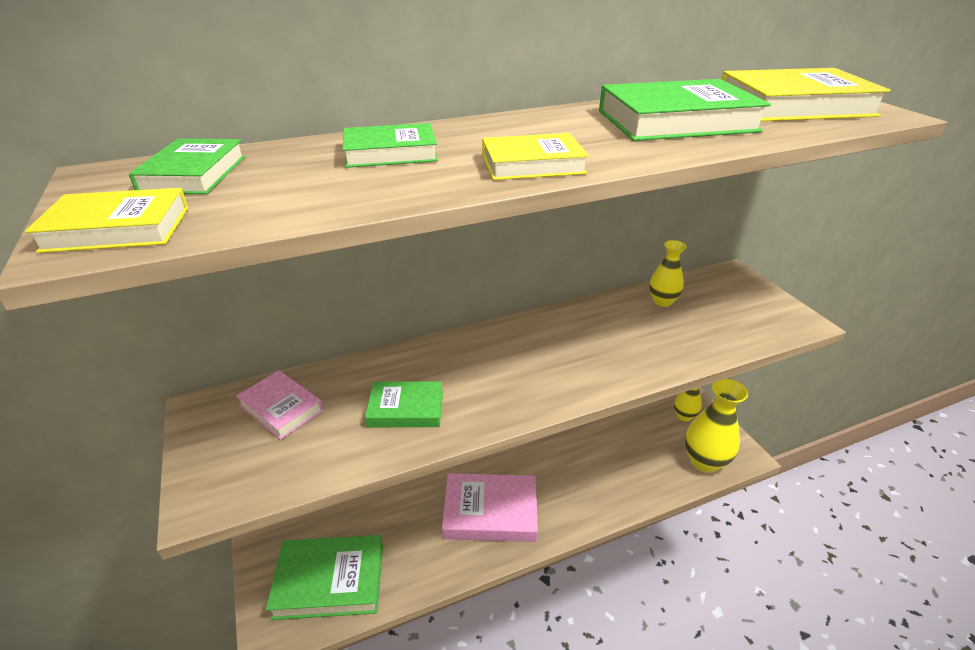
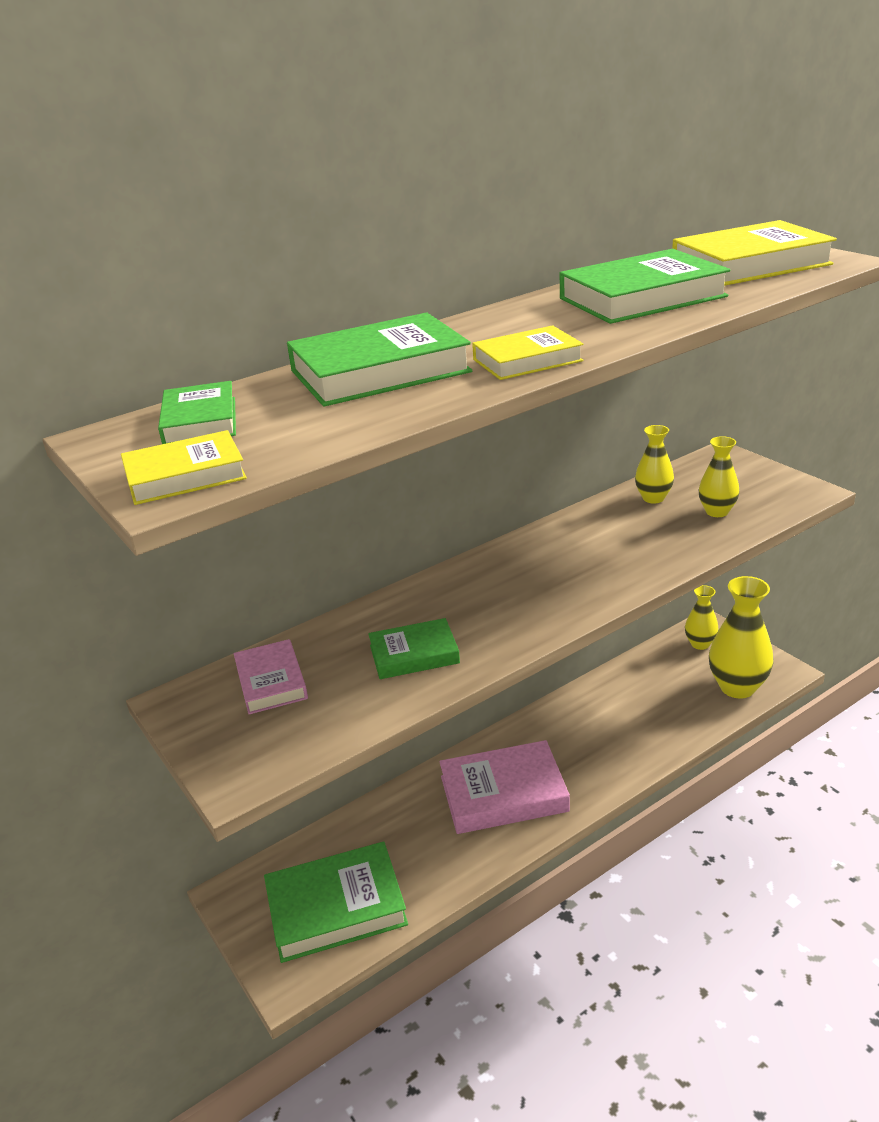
camera: 10 degrees left, 5 degrees down
pink book [236,370,323,440] -> pink book turned 45 degrees clockwise [234,639,308,714]
green book [342,123,438,168] -> green book [287,312,472,407], size x1.70
none -> yellow vase [699,436,740,517]

